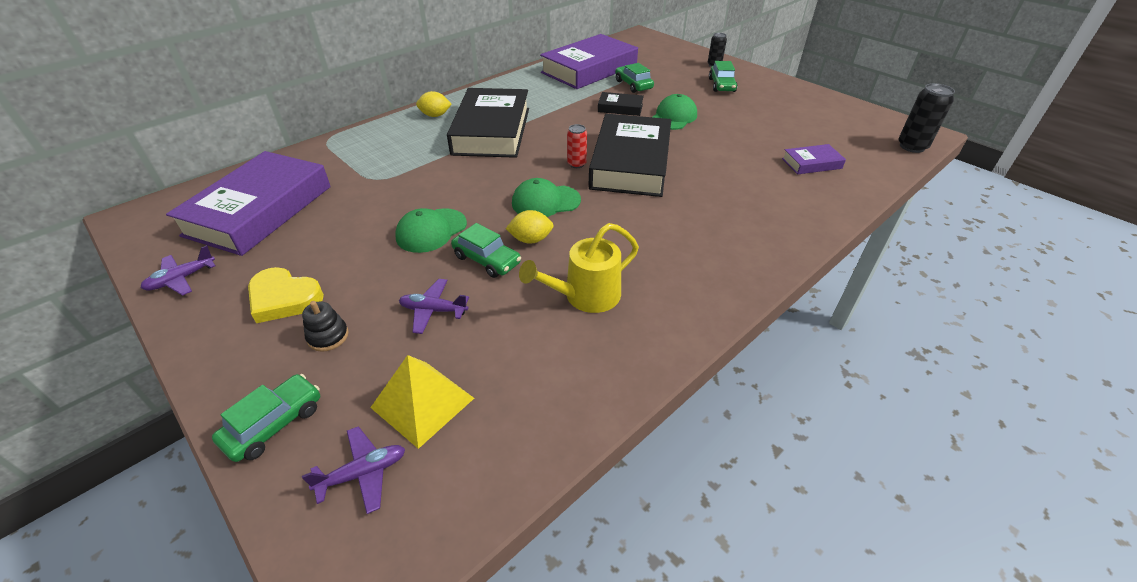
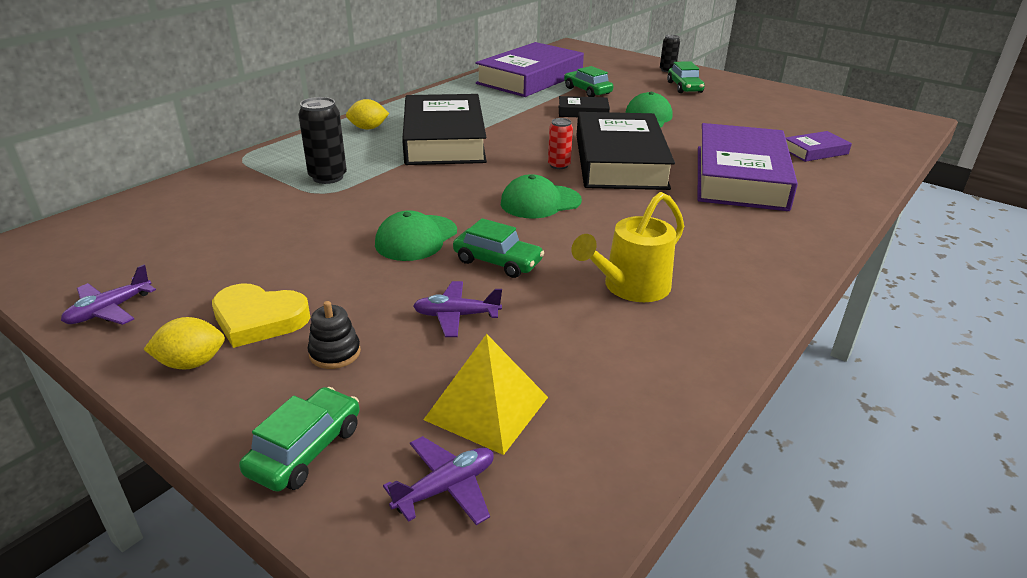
camera: 10 degrees left, 10 degrees down
purple book [166,151,331,256] -> purple book moved to [698,123,798,211]
yellow lemon [506,210,554,244] -> yellow lemon moved to [143,317,225,369]
black can [898,83,955,153] -> black can moved to [298,97,347,184]

